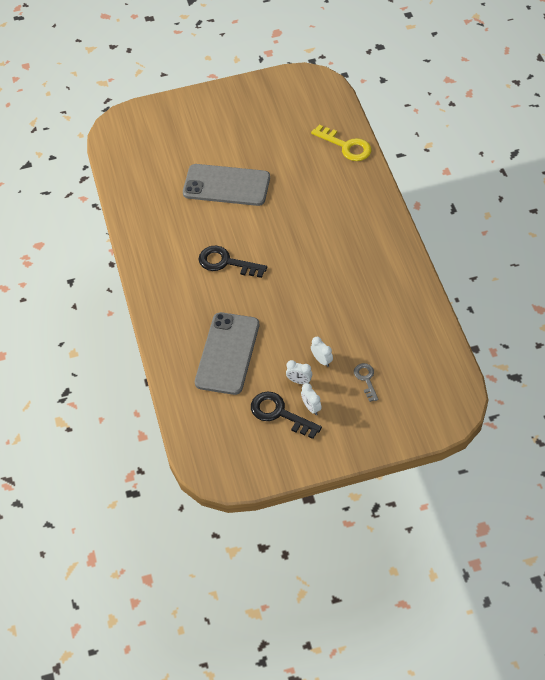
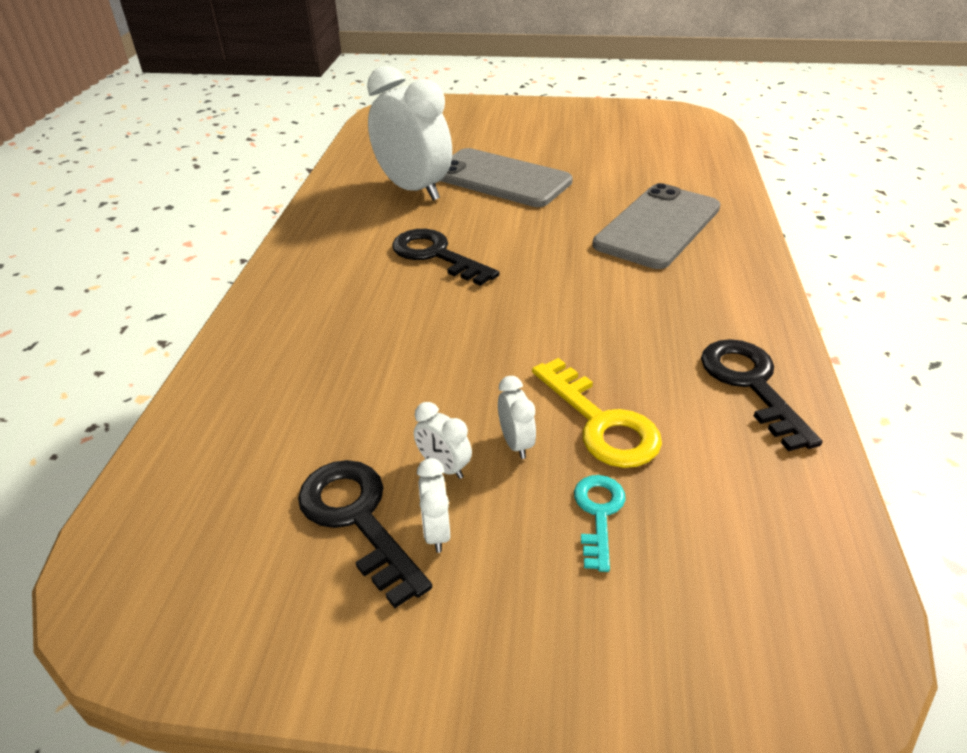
camera: 20 degrees right, 15 degrees down
grey phone [195,312,259,395] -> grey phone moved to [592,183,721,269]
yellow key [311,125,371,161] -> yellow key moved to [532,358,662,468]
grey key [354,363,379,402] -> turquoise key [574,475,626,572]
none -> white clock [367,66,452,201]
none -> black key [701,339,823,451]

